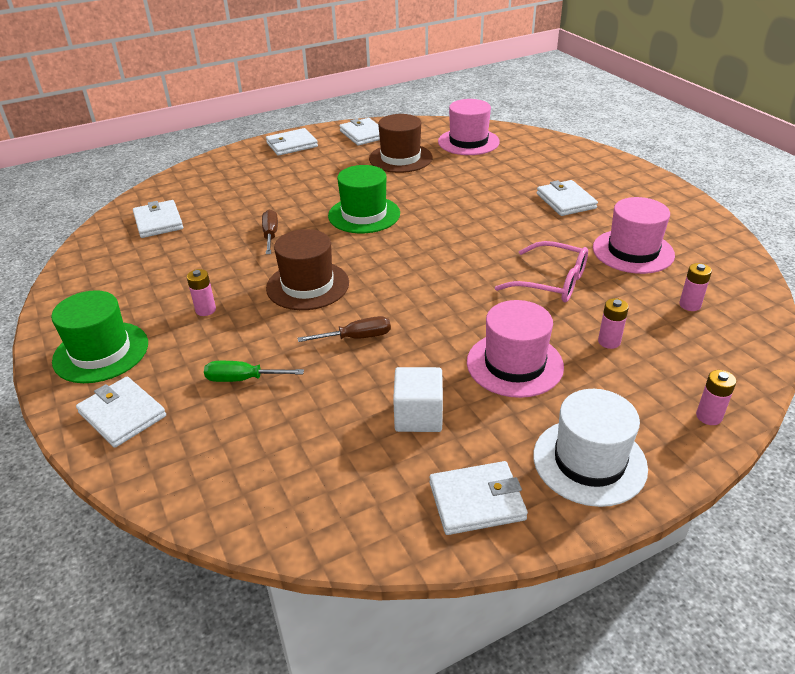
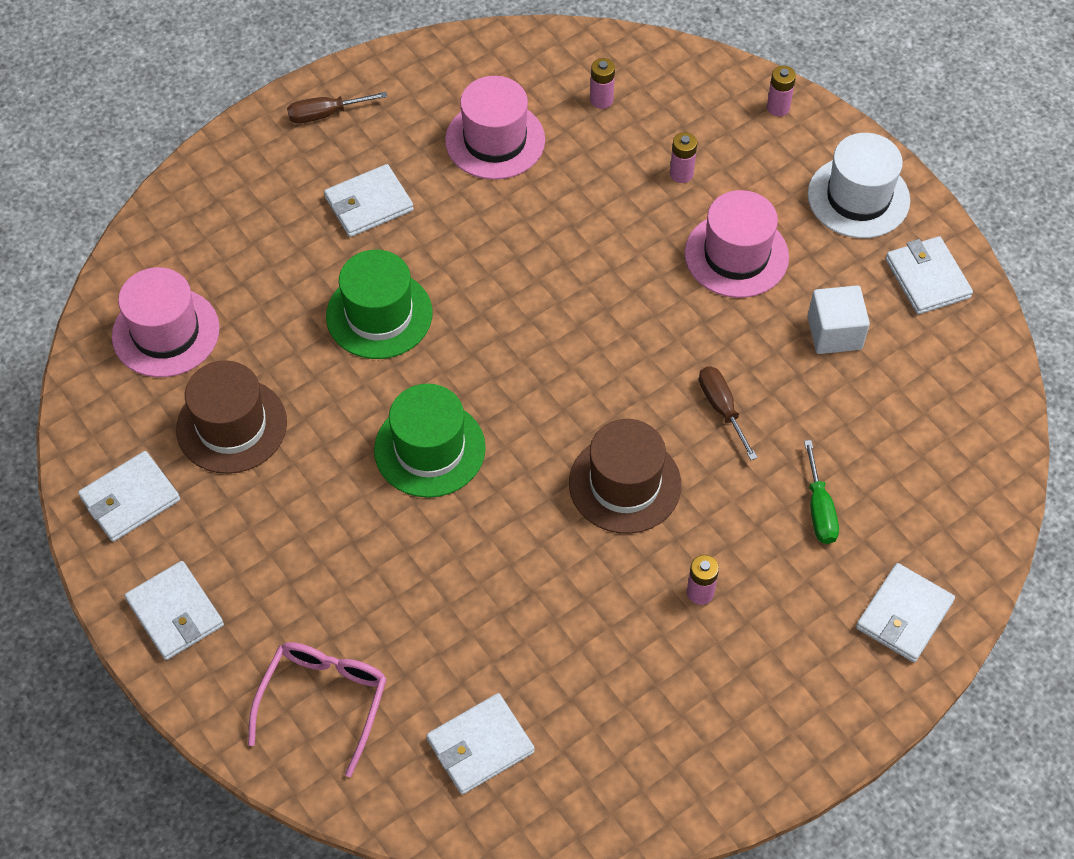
camera: 100 degrees left, 20 degrees up
green hat [51,290,148,383] -> green hat moved to [326,250,432,359]
brown screwdriver [262,209,278,254] -> brown screwdriver moved to [287,92,388,124]
pink glasses [495,241,588,302] -> pink glasses moved to [248,642,387,777]

